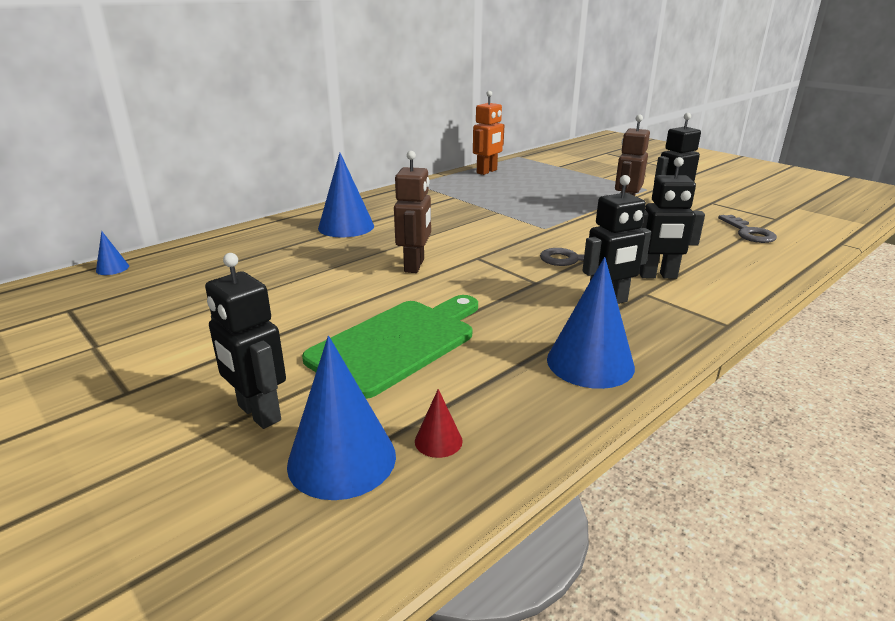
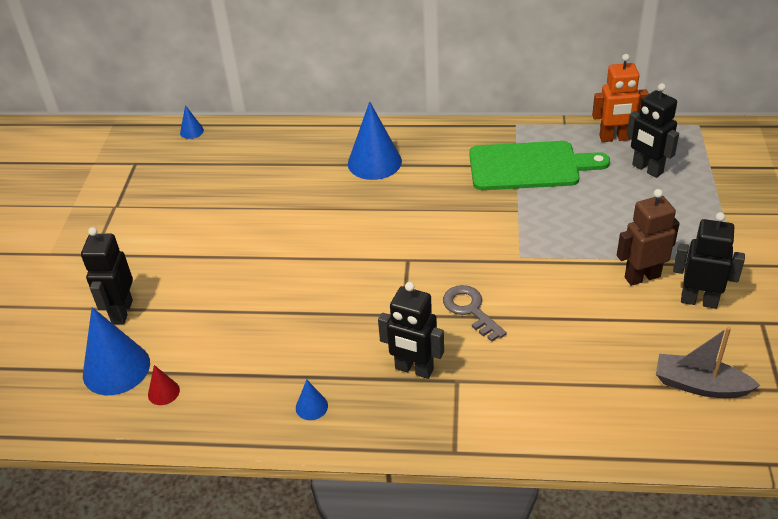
camera: 50 degrees right, 15 degrees up
green cutting board [302,295,478,399] -> green cutting board moved to [469,141,610,190]
brown robot [394,151,431,273] -> none
blue cone [547,257,635,389] -> blue cone [296,380,328,420], size x0.46
black robot [639,157,705,279] -> black robot moved to [627,83,679,178]
grey key [718,215,777,243] -> grey boat [656,327,760,398]

